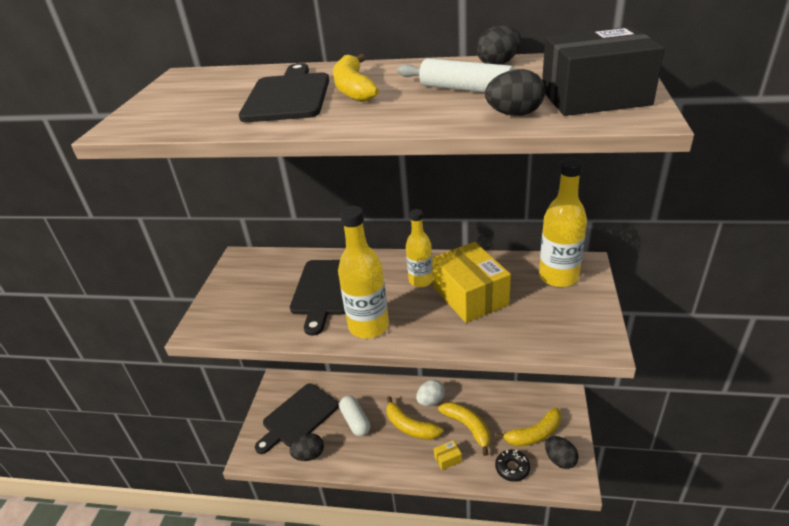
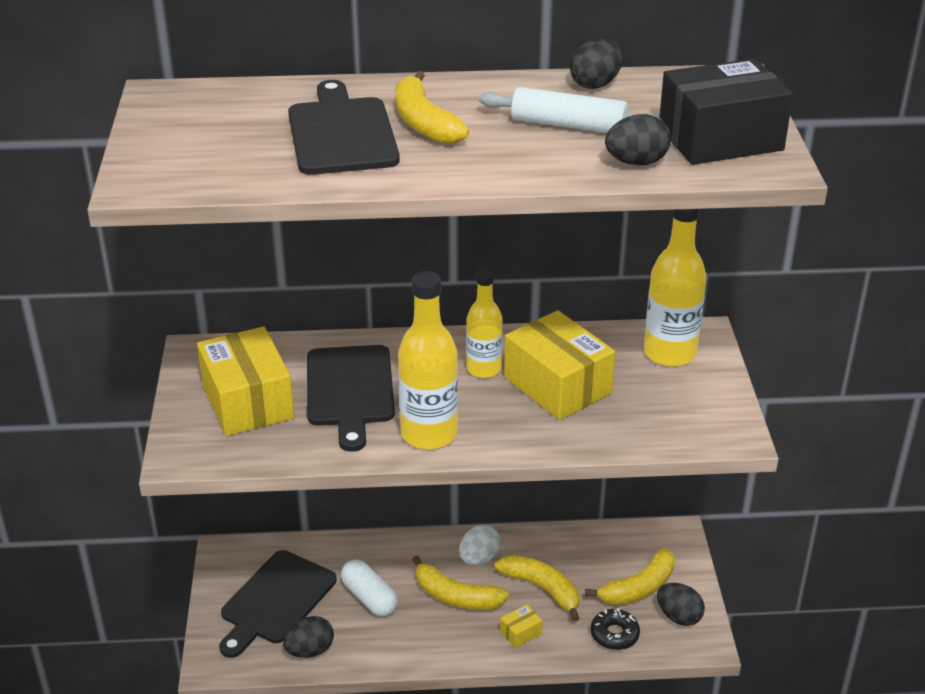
camera: 15 degrees left, 0 degrees up
none -> yellow box [197,327,294,436]

